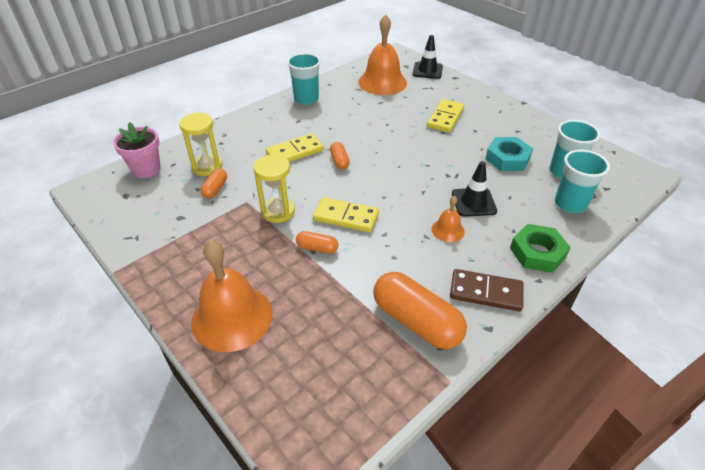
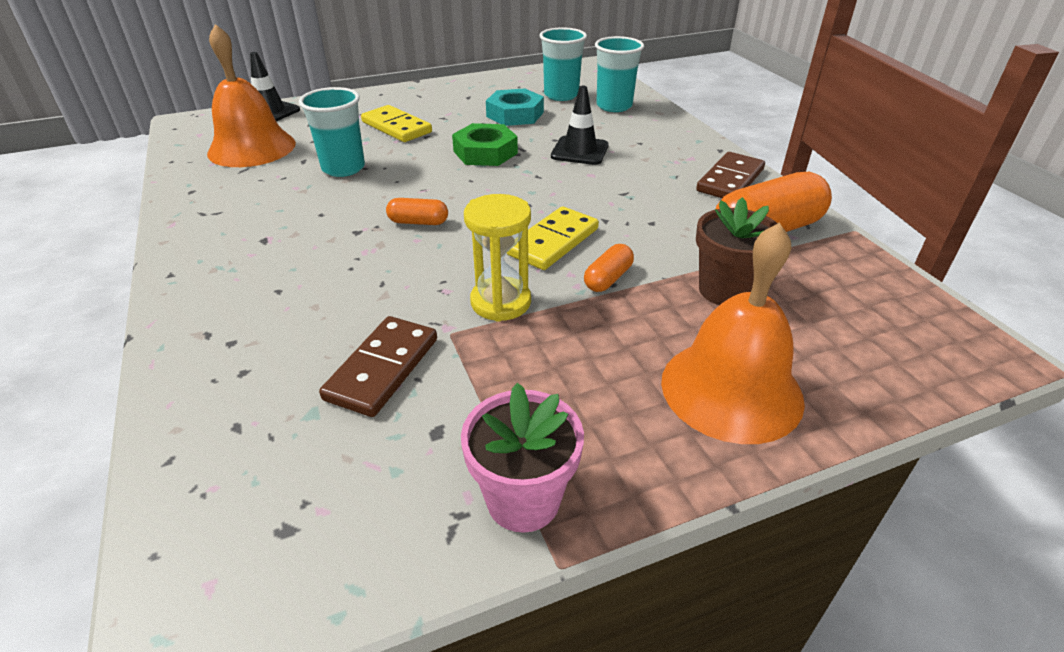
camera: 70 degrees left, 5 degrees down
pink flower pot [113,122,161,178] -> pink flower pot moved to [461,383,584,533]
yellow hourglass [179,112,223,176] -> none
orange capsule [201,168,227,199] -> brown domino [319,316,437,417]
yellow domino [265,133,324,162] -> none
turquoise cup [287,53,321,105] -> turquoise cup moved to [299,87,365,177]
orange bell [431,196,465,242] -> none
green nut [510,224,571,273] -> green nut moved to [452,123,518,166]
none -> brown flower pot [696,197,777,305]

